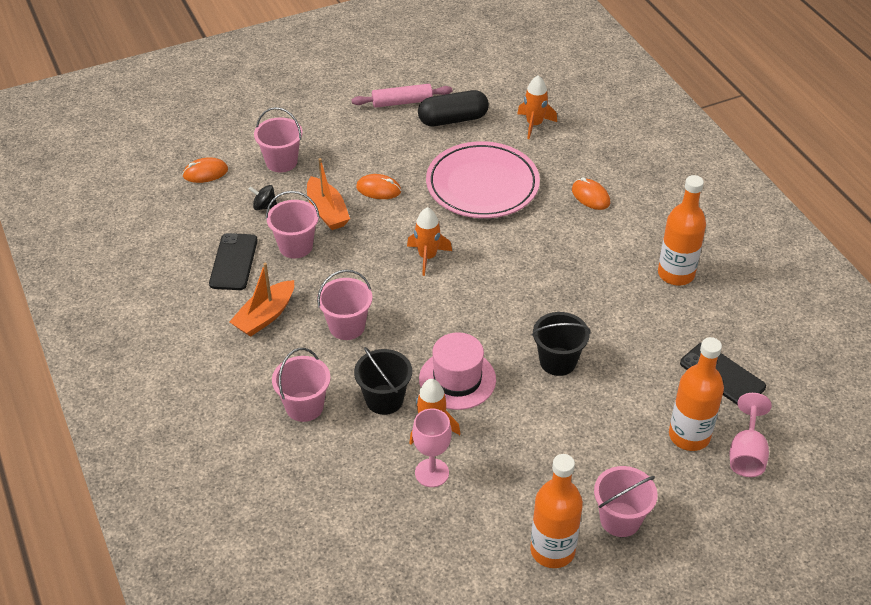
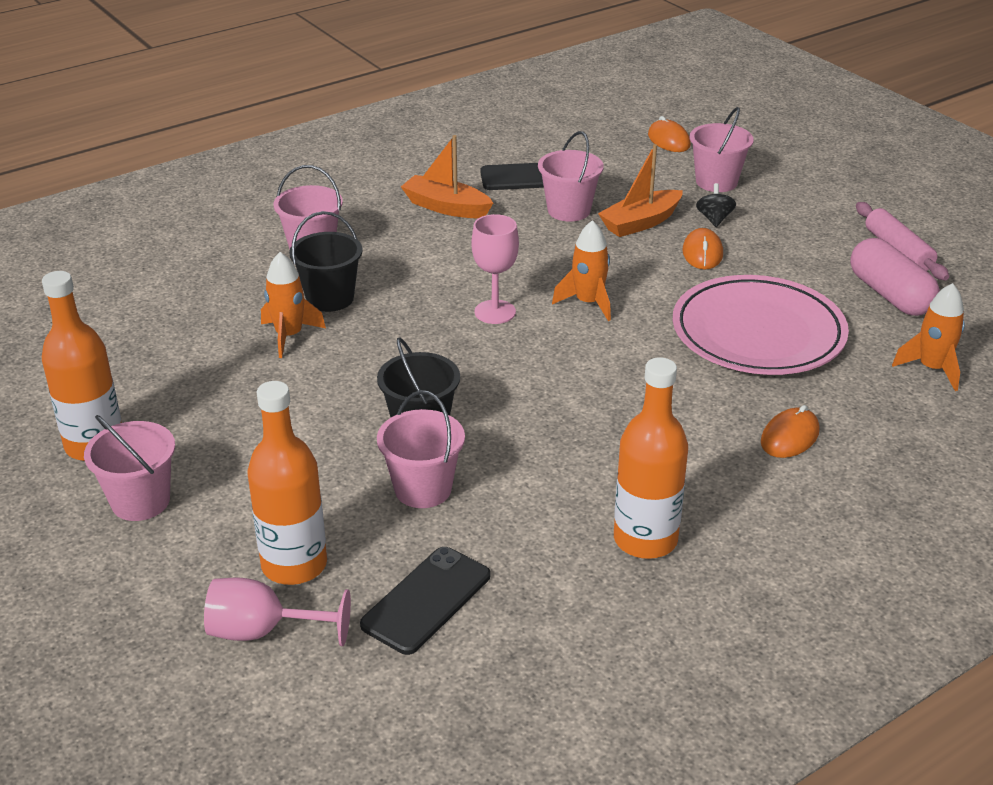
camera: 80 degrees right, 10 degrees down
black spinning top [249,185,277,210] -> black spinning top moved to [696,183,736,227]
pink bucket [317,270,373,340] -> pink bucket moved to [377,390,465,508]
pink goblet [412,409,452,487] -> pink goblet moved to [471,214,519,324]
black capsule [418,90,489,126] -> pink capsule [850,238,940,316]
pink hat [419,332,496,410] -> none

